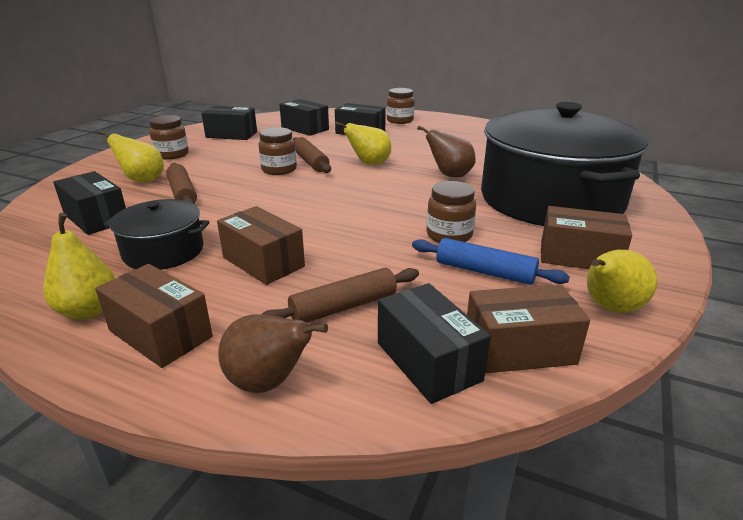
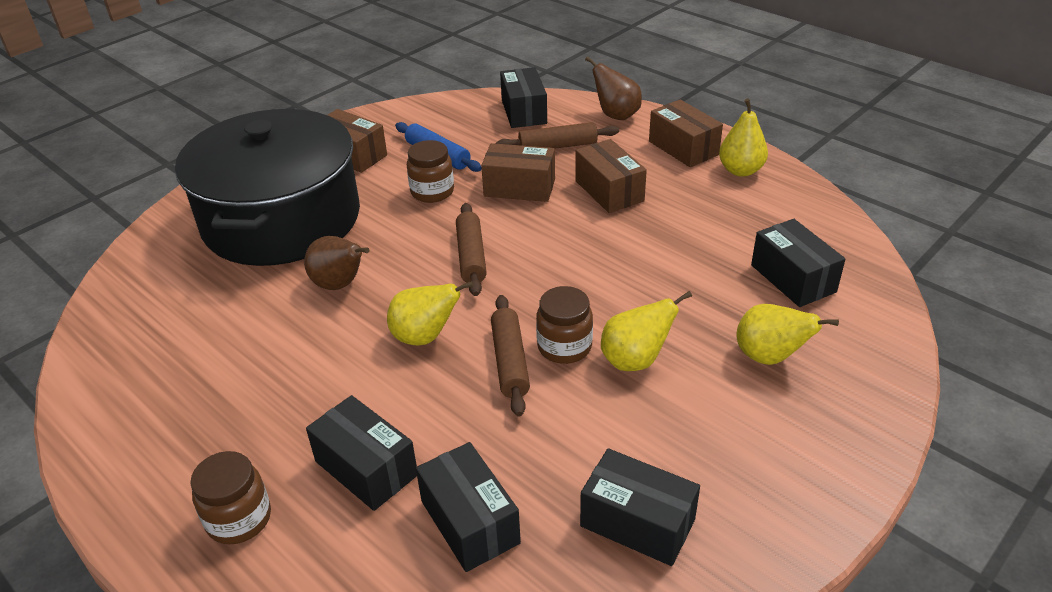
camera: 160 degrees left, 10 degrees up
black pot [104,199,209,270] -> none
brown jar [149,115,189,160] -> none
brown rolling pin [166,163,197,204] -> brown rolling pin moved to [456,203,487,296]
brown box [467,284,590,373] -> brown box moved to [481,143,555,202]
yellow pear [587,250,657,313] -> yellow pear moved to [601,291,692,371]

